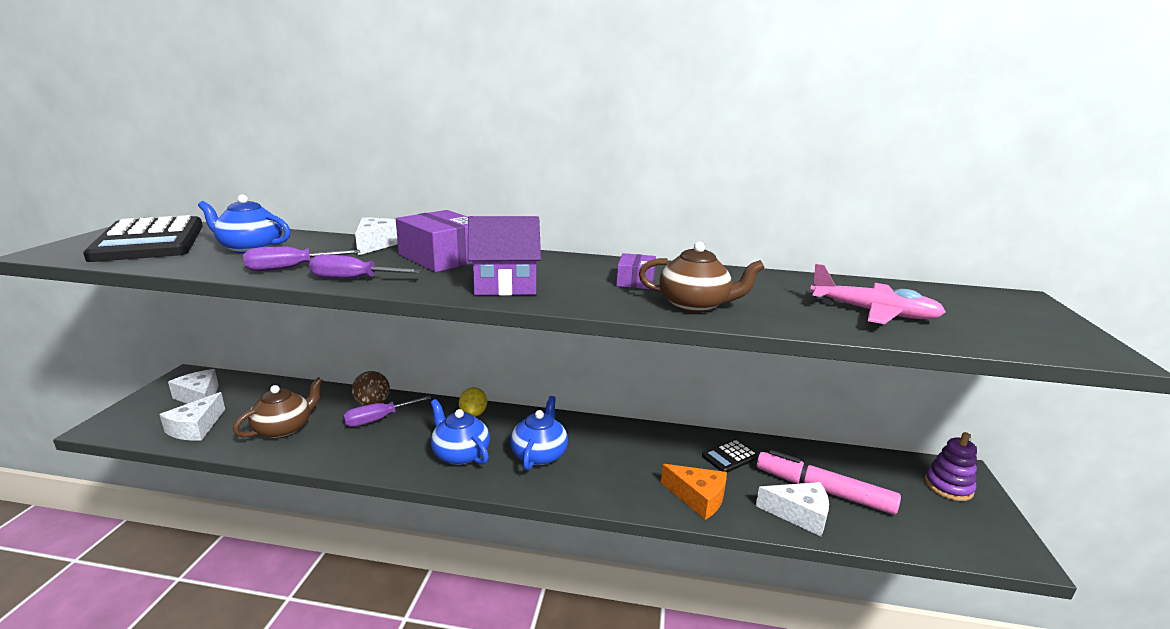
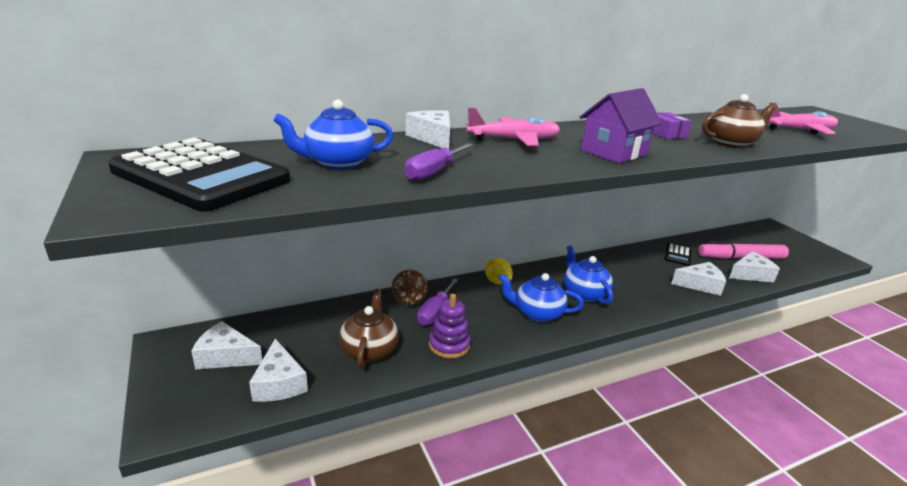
camera: 35 degrees left, 5 degrees up
purple screwdriver [309,254,422,279] -> none
purple box [396,210,473,272] -> pink plane [466,108,560,146]
orange cheese [661,464,727,520] -> white cheese [671,262,726,296]
purple stacking toy [924,432,977,501] -> purple stacking toy moved to [429,294,471,358]

